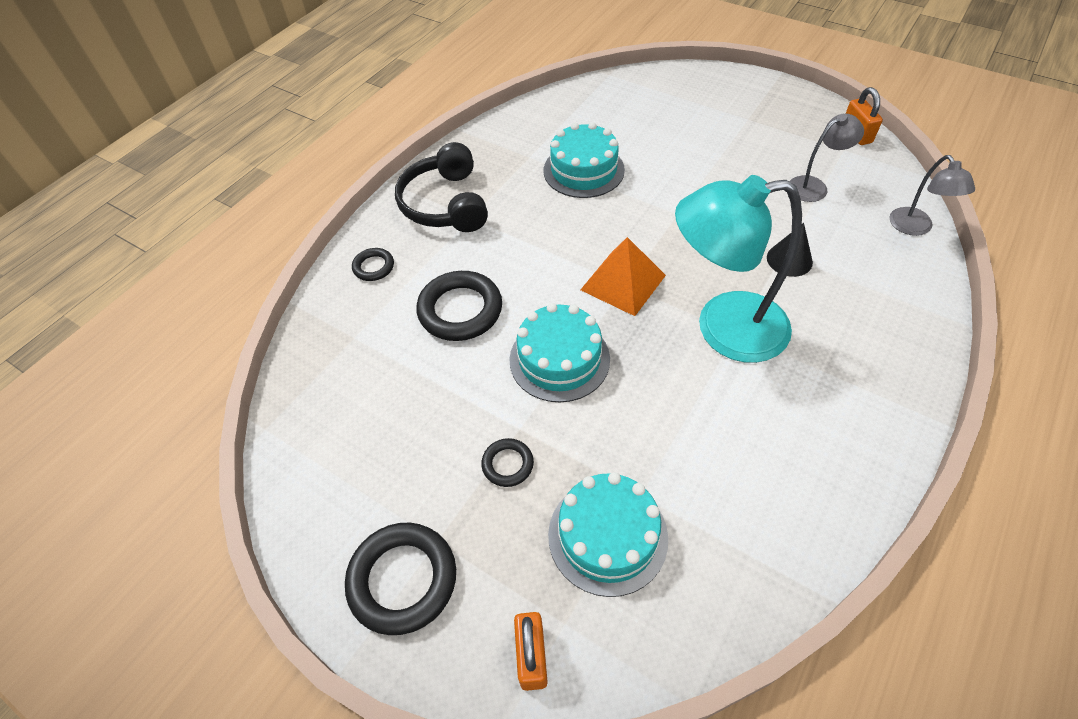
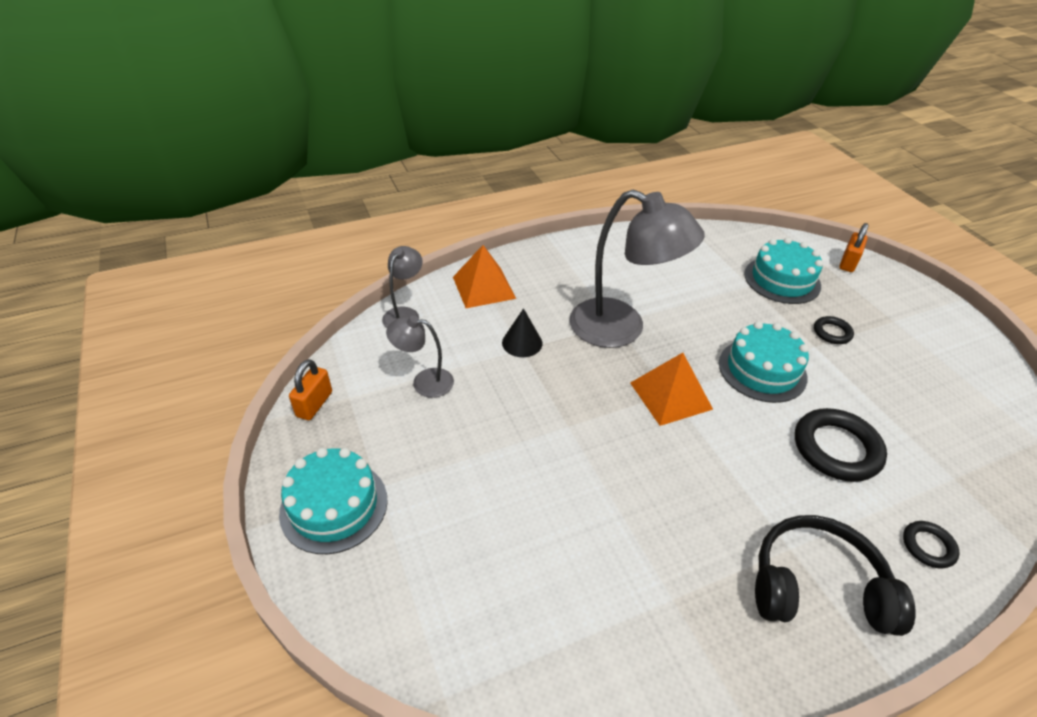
camera: 150 degrees left, 10 degrees down
black ring [345,523,456,635] -> none
black headphones [395,142,488,232] -> black headphones turned 105 degrees counterclockwise [755,515,916,636]
turquoise cake [544,122,625,198] -> turquoise cake moved to [279,448,388,554]
turquoise lamp [675,175,802,363] -> grey lamp [569,189,705,348]
none -> orange pyramid [453,245,516,308]

